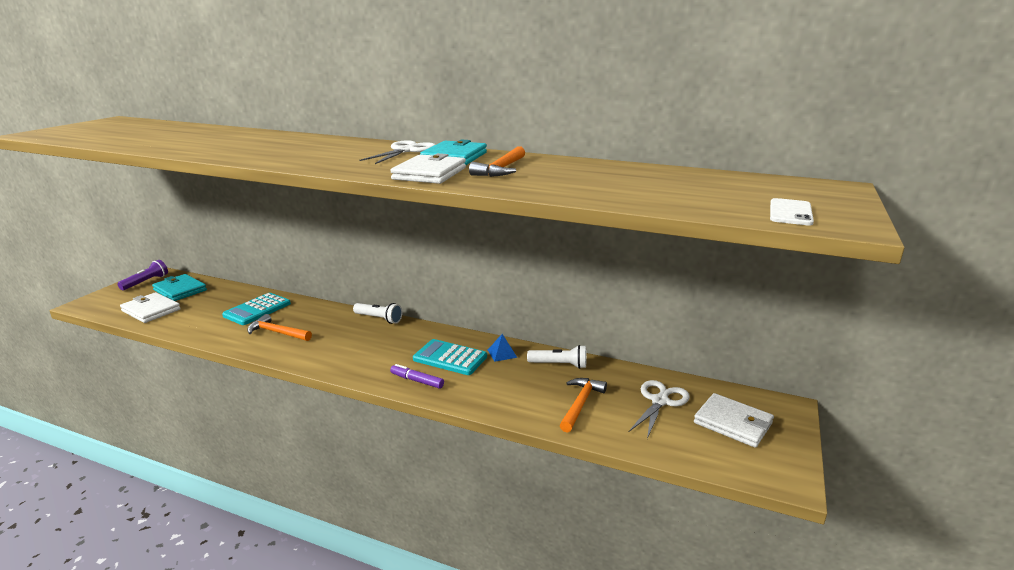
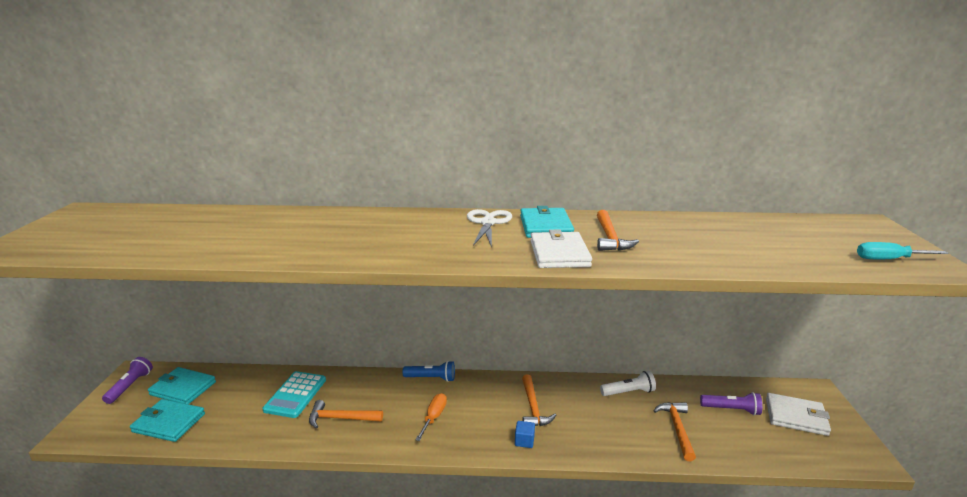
camera: 20 degrees left, 0 degrees up
white wallet [120,292,181,323] -> turquoise wallet [130,399,205,442]
white flashlight [353,303,402,324] -> blue flashlight [402,361,455,382]
purple marker [390,364,444,389] -> blue cube [515,421,535,448]
turquoise calculator [413,339,487,375] -> orange hammer [522,375,556,426]
blue pyramid [488,334,517,362] -> none
white scissors [629,380,690,439] -> purple flashlight [700,392,762,415]
white phone [770,198,814,226] -> turquoise screwdriver [857,242,948,259]
none -> orange screwdriver [415,393,447,441]

